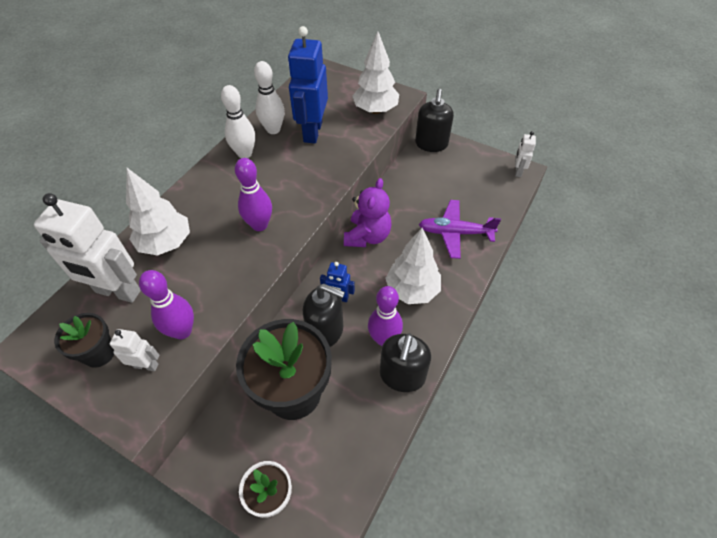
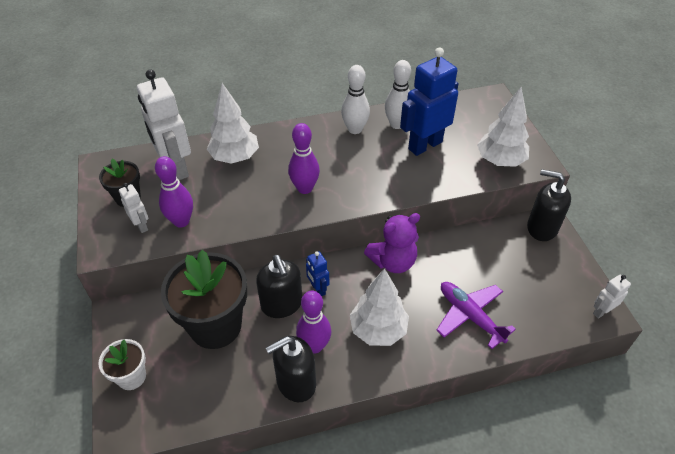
camera: 45 degrees right, 5 degrees down
black soap dispenser [415,89,454,152] -> black soap dispenser turned 60 degrees clockwise [527,169,571,241]

